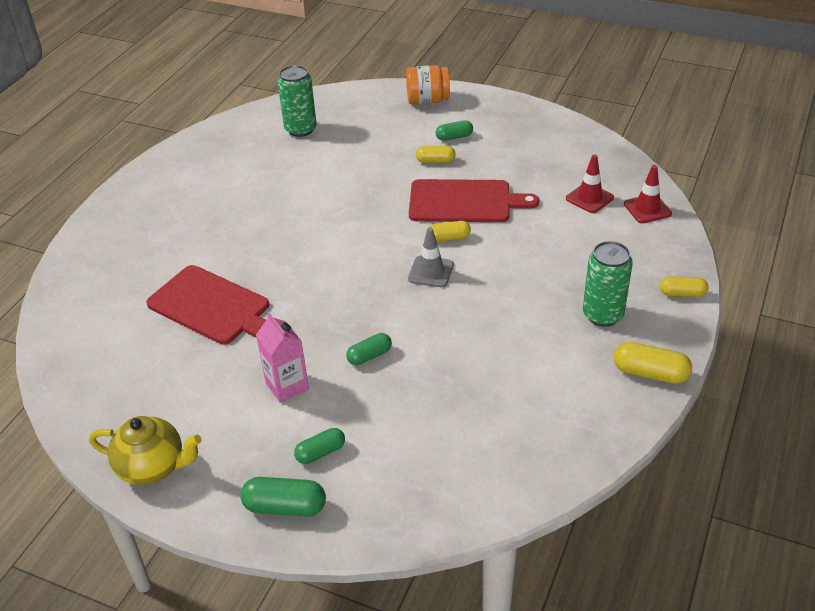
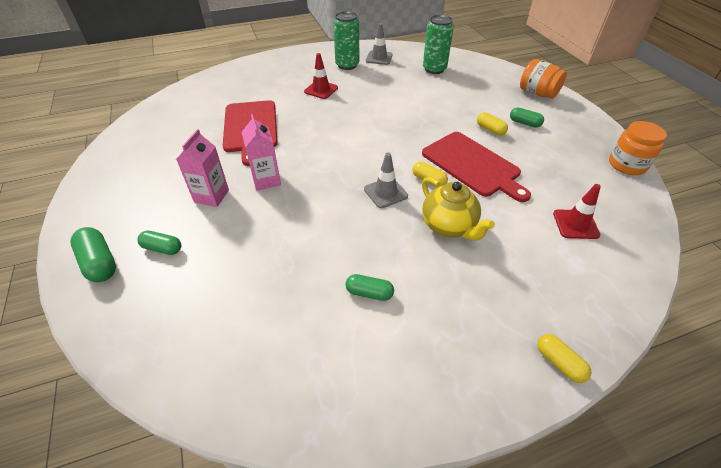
camera: 45 degrees right, 5 degrees up
yellow teapot [89,416,202,485] -> yellow teapot moved to [422,177,495,240]
green capsule [346,333,392,365] -> green capsule moved to [346,274,394,301]
green can [583,241,633,327] -> green can moved to [333,11,359,70]
yellow capsule [614,342,692,384] -> none
red traffic cone [624,165,672,223] -> red traffic cone moved to [304,53,338,99]
none -> pink carton [242,114,281,191]
none -> grey traffic cone [366,23,393,65]
none -> orange jar [609,121,667,175]

